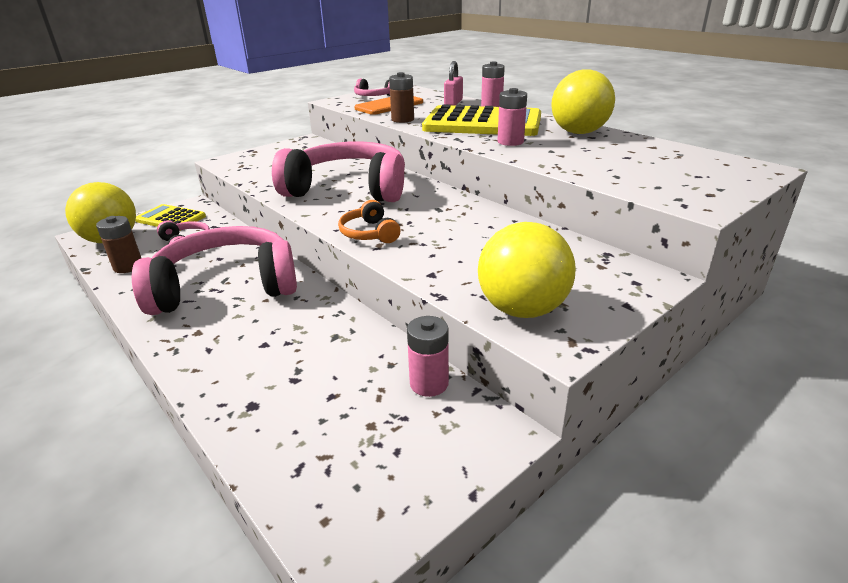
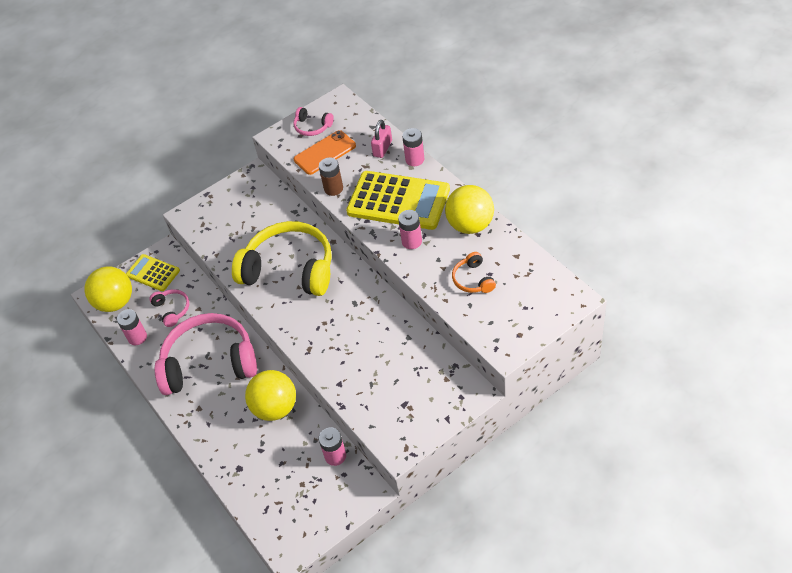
camera: 10 degrees right, 20 degrees up
brown battery [96,216,141,273] -> pink battery [117,309,147,345]
pink headphones [272,141,405,202] -> yellow headphones [232,221,332,296]
orange headphones [338,200,401,243] -> orange headphones moved to [452,252,496,293]
yellow ball [478,222,576,318] -> yellow ball moved to [245,370,296,421]

